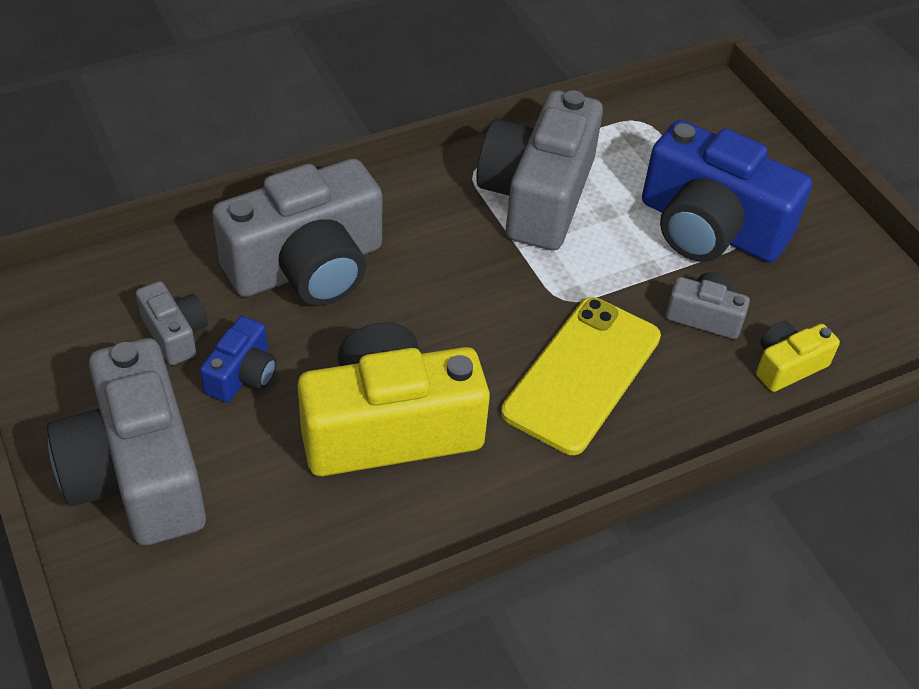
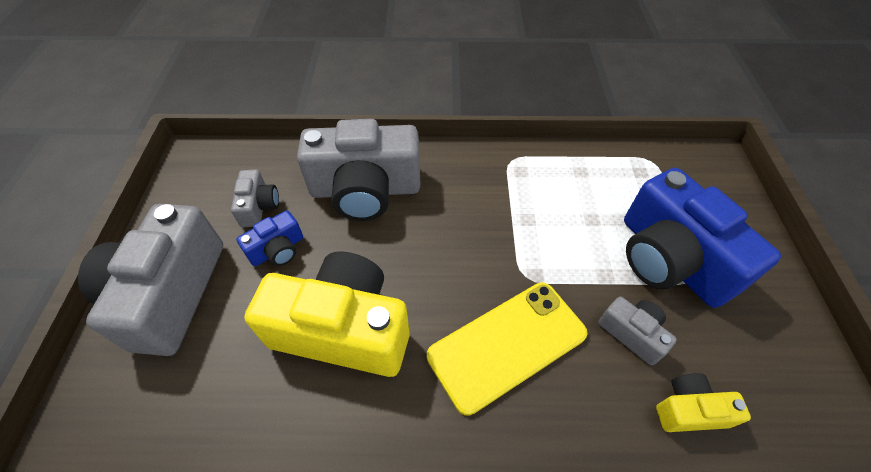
camera: 30 degrees right, 5 degrees up
grey camera [476,90,603,250] -> none

